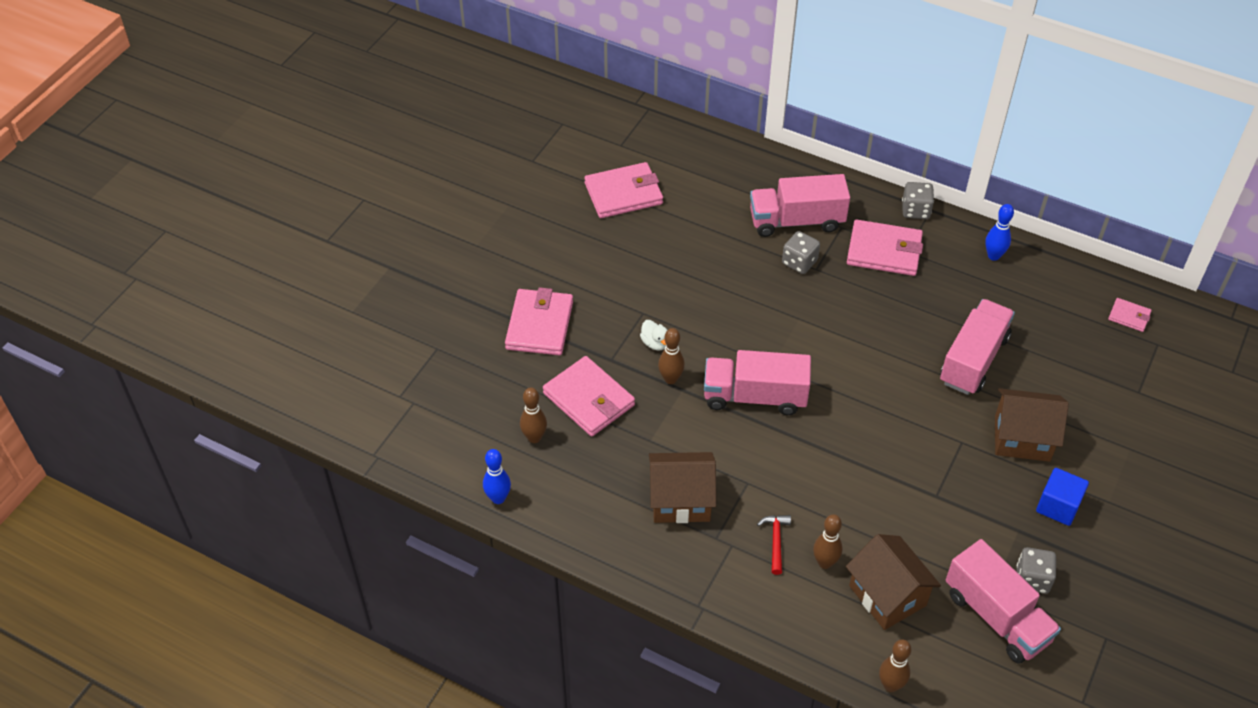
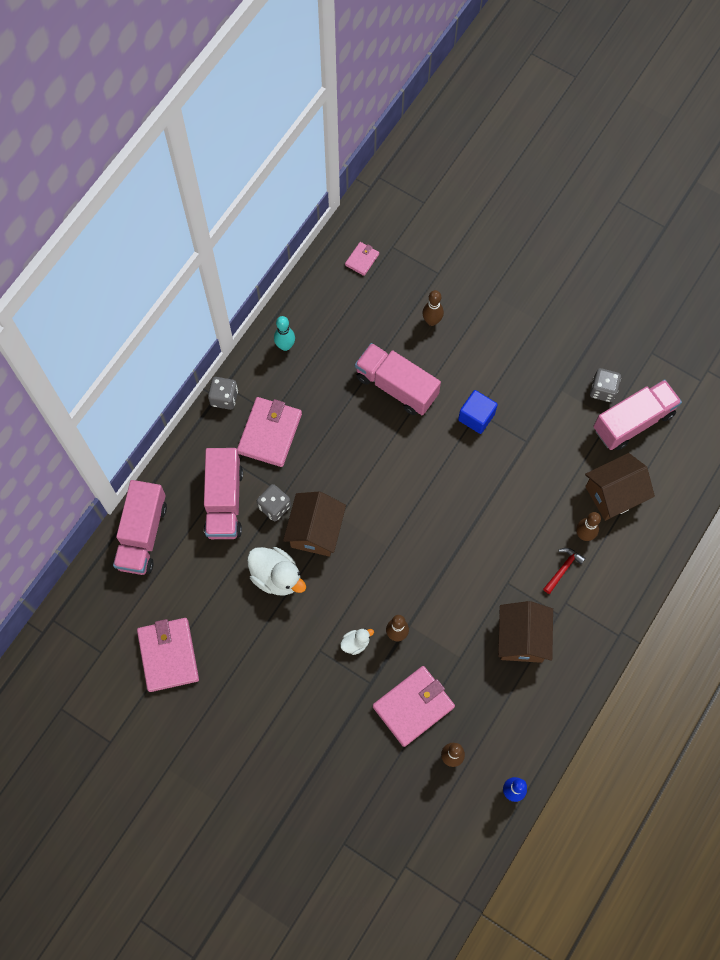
camera: 85 degrees left, 20 degrees up
pink wallet [505,287,573,355] -> none
pink truck [704,350,811,415] -> pink truck moved to [113,480,167,575]
red hammer [757,515,791,575] -> red hammer turned 120 degrees clockwise [543,548,586,594]
brown bowling pin [879,639,911,692] -> brown bowling pin moved to [422,290,444,326]
blue bowling pin [985,204,1014,261] -> turquoise bowling pin [274,316,295,351]
brown house [995,388,1069,462] -> brown house moved to [283,492,346,557]
blue cube [1036,468,1089,526] -> blue cube moved to [458,390,498,434]
none -> white duck [247,547,306,595]

